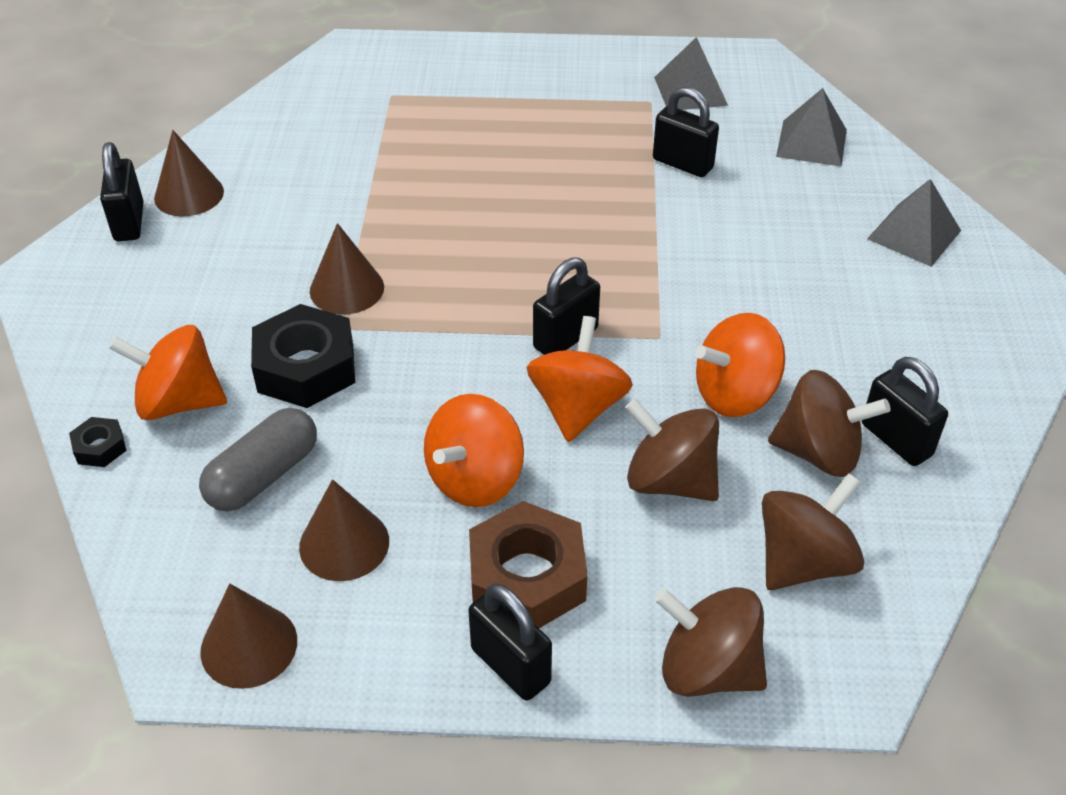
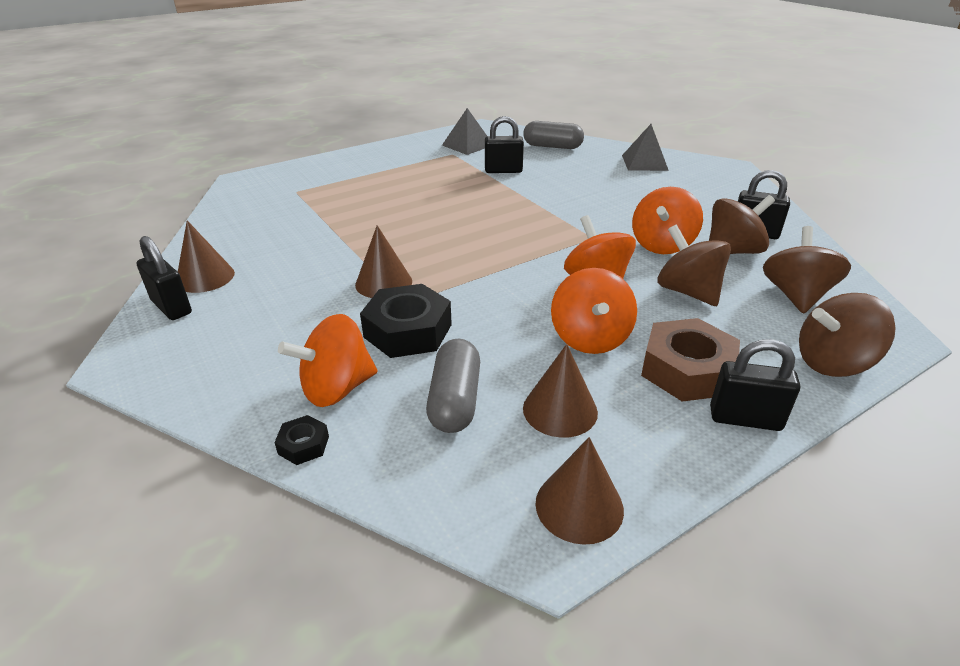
camera: 35 degrees left, 10 degrees down
black padlock [533,257,600,355] -> none
brown spinning top [625,398,719,501] -> brown spinning top turned 60 degrees clockwise [658,225,731,306]
grey pyramid [776,88,847,166] -> grey capsule [523,121,584,149]

